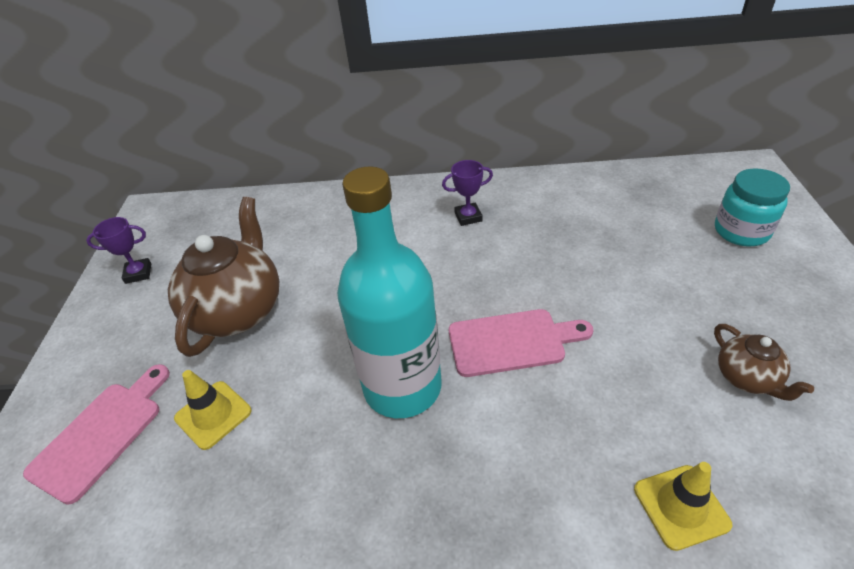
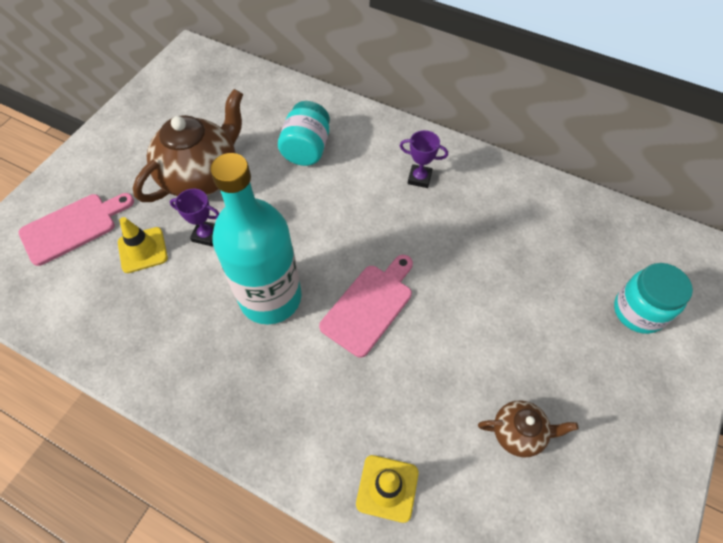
camera: 25 degrees right, 15 degrees up
purple trophy [86,217,151,284] -> purple trophy moved to [170,189,219,246]
pink cutting board [449,309,594,377] -> pink cutting board turned 75 degrees counterclockwise [319,255,413,358]
brown teapot [714,324,814,401] -> brown teapot turned 90 degrees counterclockwise [478,401,579,458]
none -> turquoise jar [278,101,330,166]

